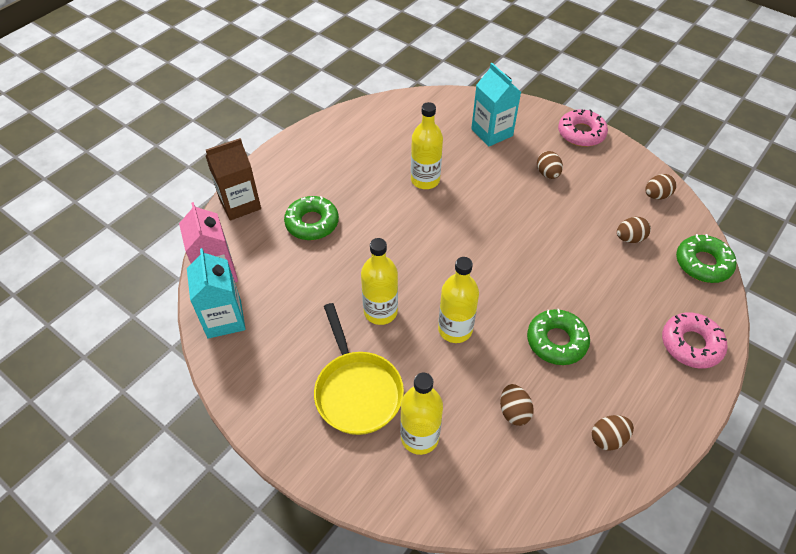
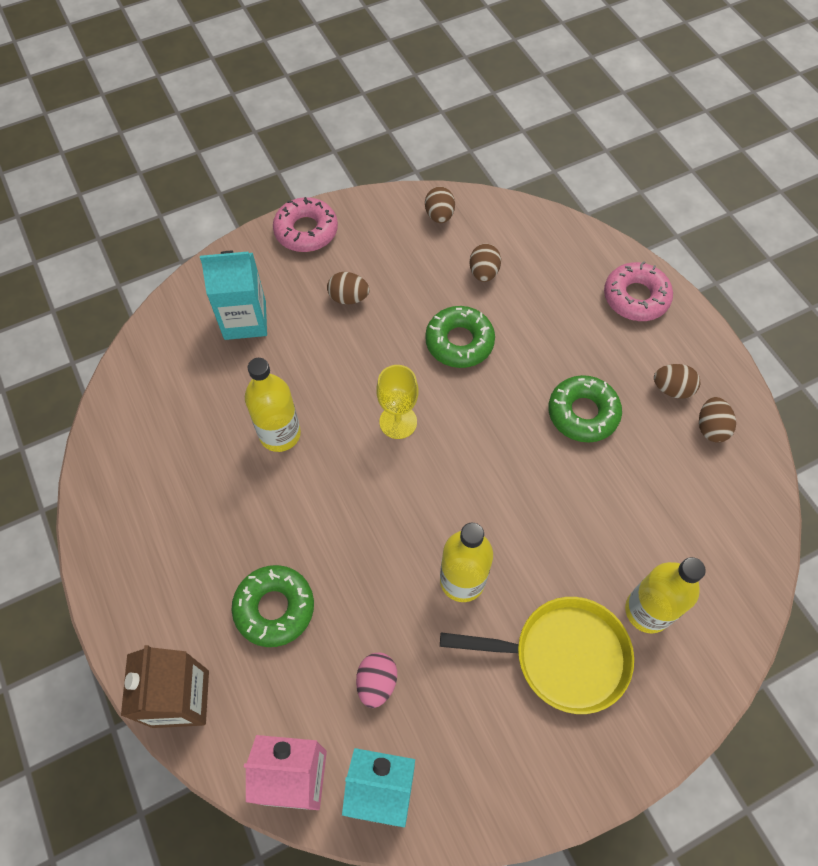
camera: 65 degrees left, 10 degrees up
yellow bottle [438,257,479,343] -> none
brown egg [500,384,534,426] -> brown egg moved to [654,364,700,399]
green donut [676,234,737,283] -> green donut moved to [425,306,495,368]
none -> pink egg [356,652,397,708]
none -> yellow goblet [376,365,418,439]

